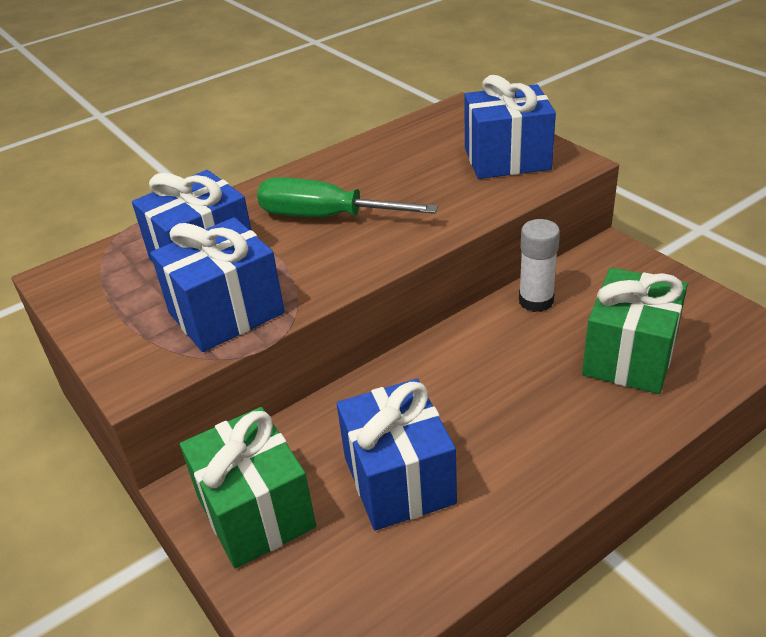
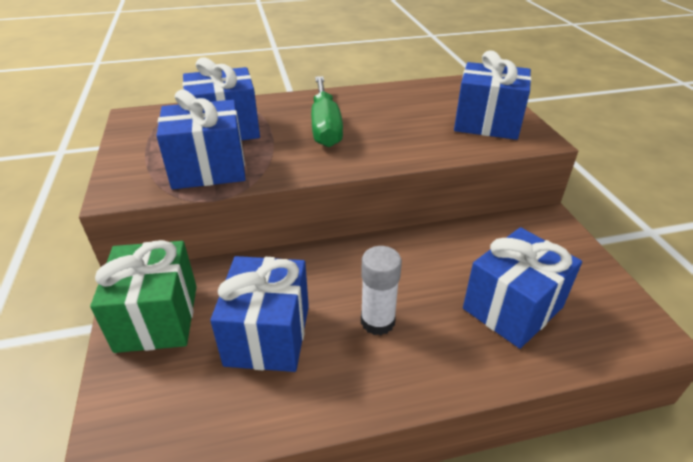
camera: 20 degrees right, 0 degrees up
green screwdriver [257,177,438,217] -> green screwdriver turned 135 degrees counterclockwise [311,76,343,147]
white glue stick [519,219,560,312] -> white glue stick moved to [361,246,402,335]
green gift [582,267,688,394] -> blue gift [463,227,582,349]

